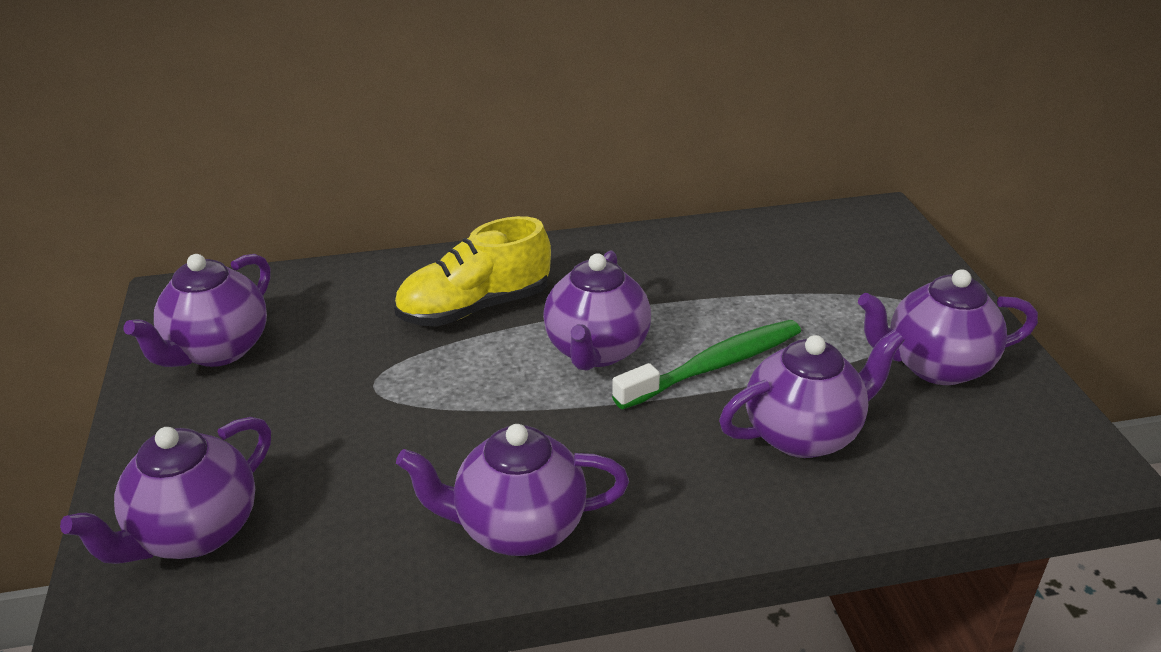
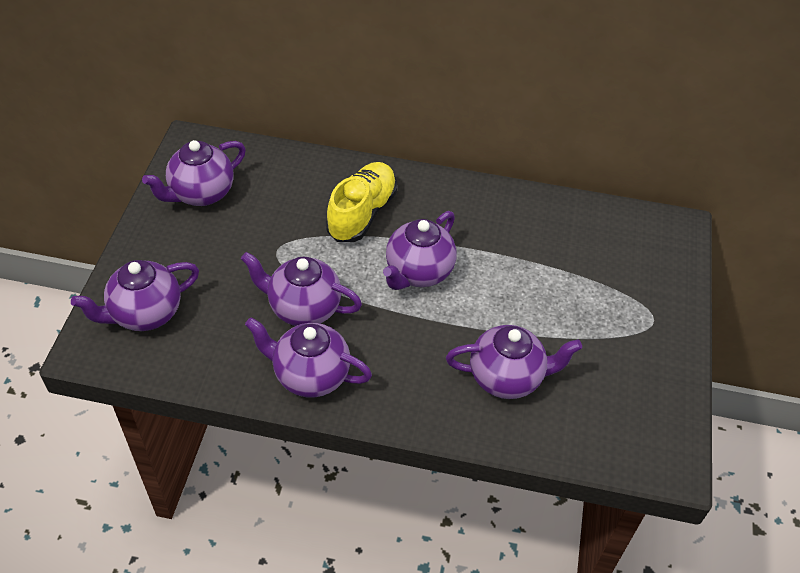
camera: 20 degrees right, 15 degrees up
yellow shoe [394,216,551,327] -> yellow shoe turned 120 degrees clockwise [326,162,397,242]
green toothbrush [612,320,801,409] -> none
purple teapot [858,269,1038,385] -> purple teapot moved to [241,252,362,326]

